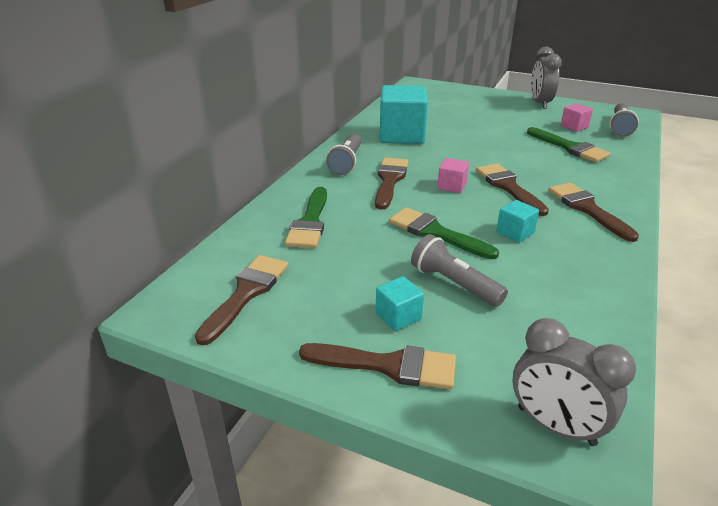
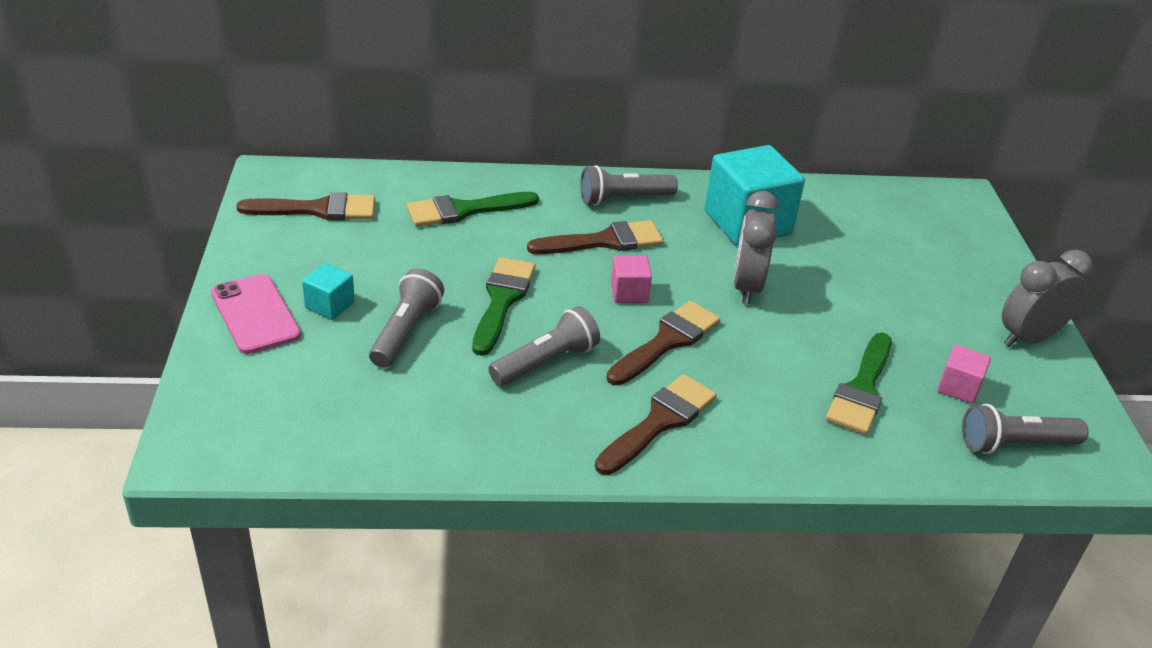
camera: 60 degrees right, 5 degrees up
brown brush [299,343,456,390] -> pink phone [211,274,301,354]
turquoise cube [496,200,539,243] -> grey flashlight [488,306,600,386]
grey clock [513,318,636,446] -> grey clock moved to [733,191,778,304]

